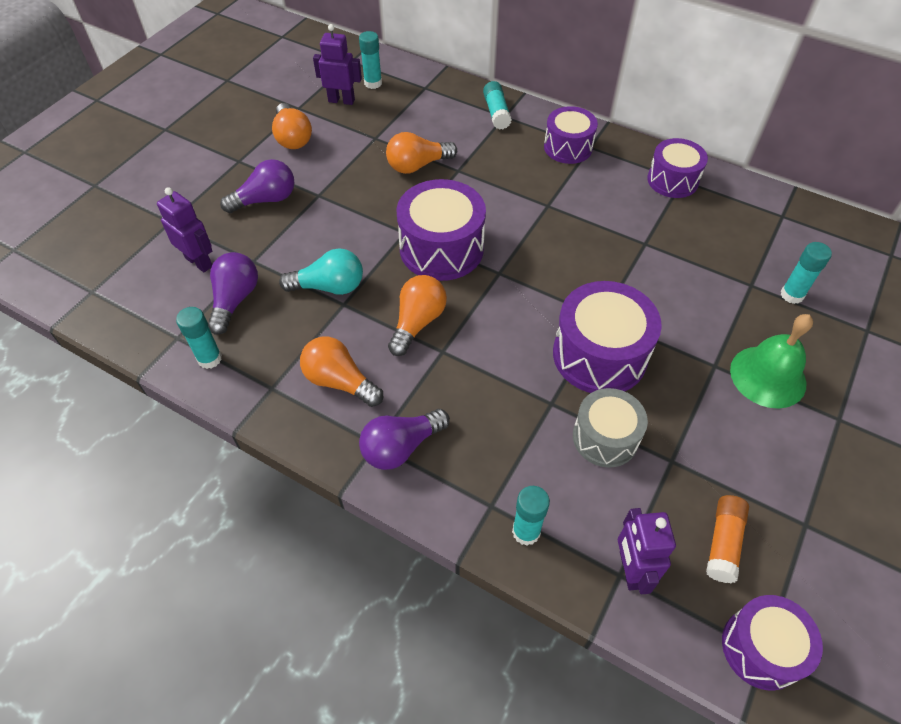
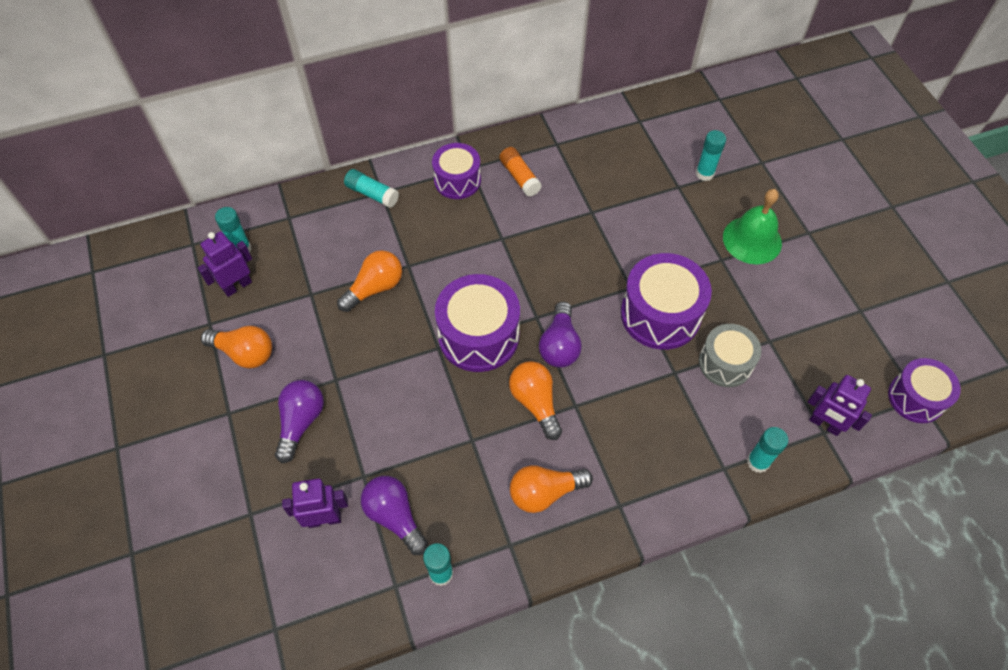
camera: 50 degrees left, 5 degrees up
turquoise light bulb [279,248,363,295] -> none
purple light bulb [359,409,450,470] -> purple light bulb moved to [539,302,582,368]
orange light bulb [386,132,457,174] -> orange light bulb turned 150 degrees counterclockwise [337,250,402,312]
purple drum [647,138,708,198] -> none
orange glue stick [706,495,749,583] -> orange glue stick moved to [499,147,542,197]

